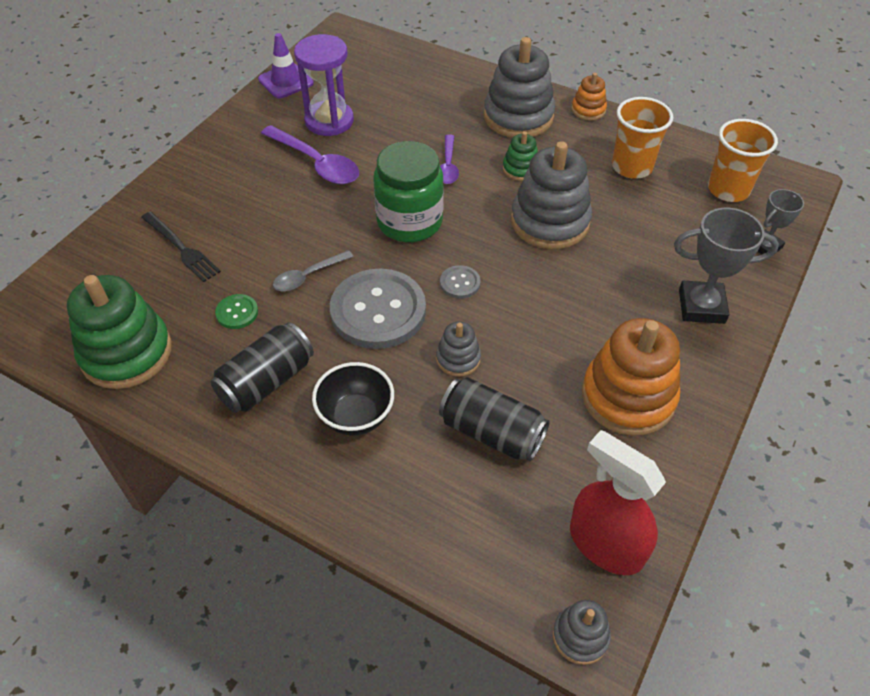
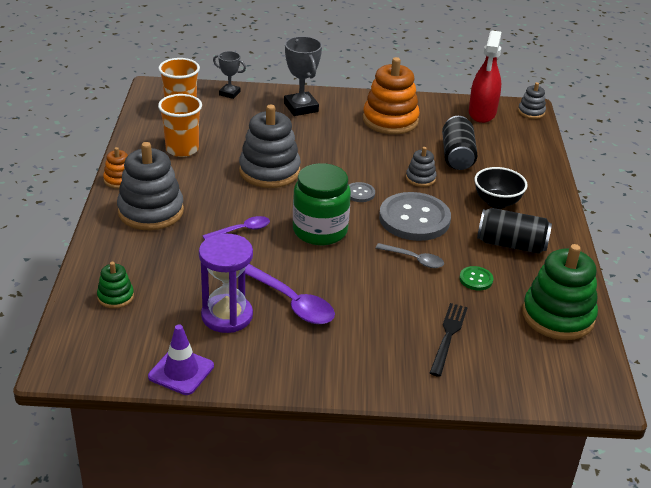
camera: 120 degrees left, 15 degrees down
purple spoon [261,125,359,184] -> purple spoon turned 120 degrees clockwise [245,264,335,324]
green stacking toy [503,131,538,181] -> green stacking toy moved to [97,262,134,309]

